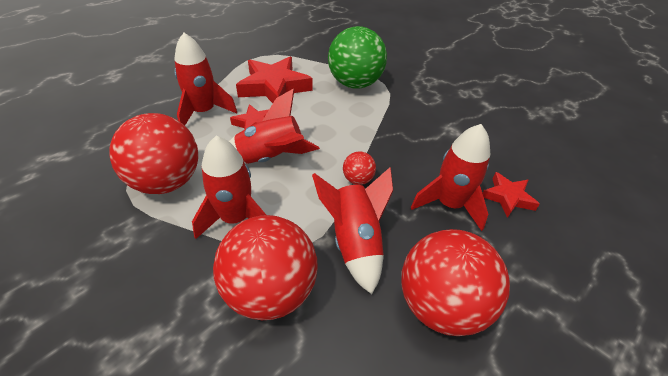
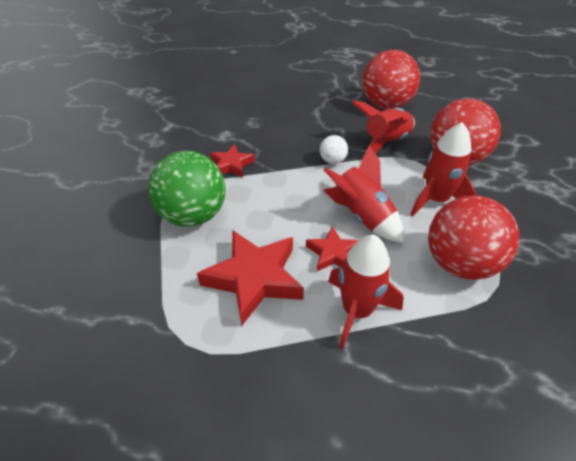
camera: 120 degrees left, 0 degrees up
red ball [343,152,376,185] -> white ball [320,135,348,164]
red rocket [411,124,490,231] -> none
red star [482,172,540,218] -> red star moved to [210,144,255,178]

